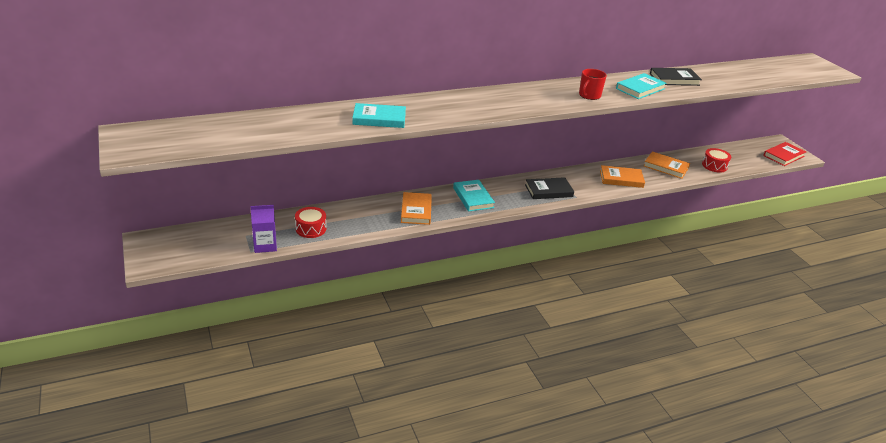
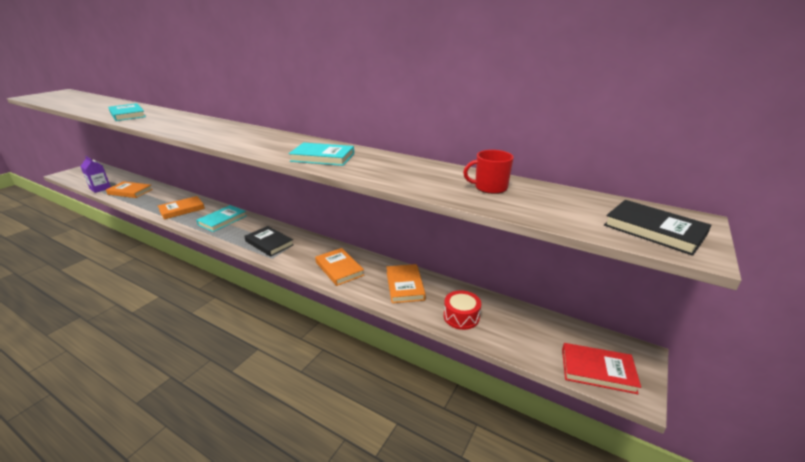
camera: 55 degrees right, 5 degrees down
red drum [295,207,326,238] -> orange book [106,181,153,198]
red mug [579,69,607,100] -> red mug moved to [463,150,514,194]
black book [650,68,702,86] -> black book moved to [604,200,711,256]

